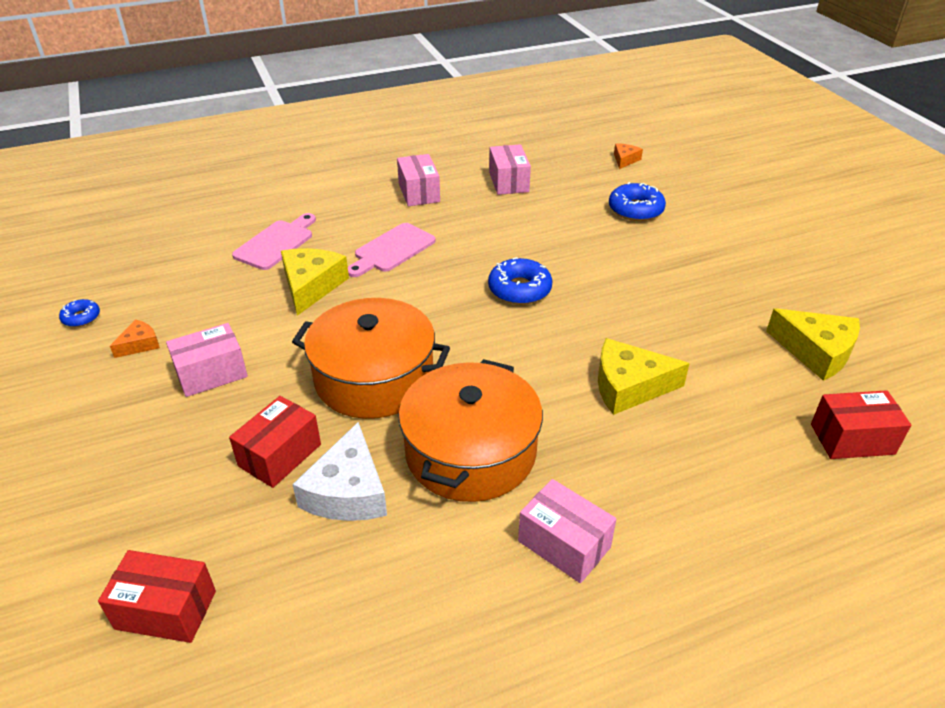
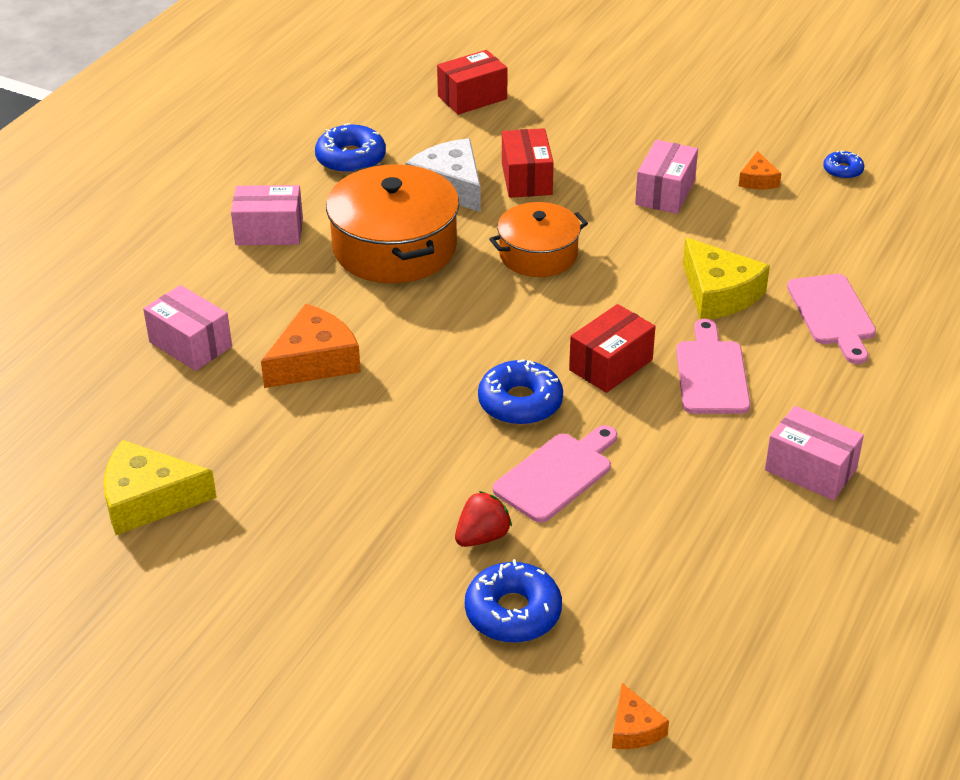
camera: 140 degrees right, 0 degrees up
orange pot [292,298,450,419] -> orange pot [489,202,588,277], size x0.63
pink box [489,144,531,195] -> pink box moved to [143,285,232,371]
yellow cheese [598,338,690,415] -> orange cheese [261,304,361,388]
red box [811,390,911,459] -> red box moved to [569,304,656,393]
none -> blue donut [315,123,386,174]
none -> red strawberry [455,491,512,547]
none -> pink cutting board [493,425,617,523]

